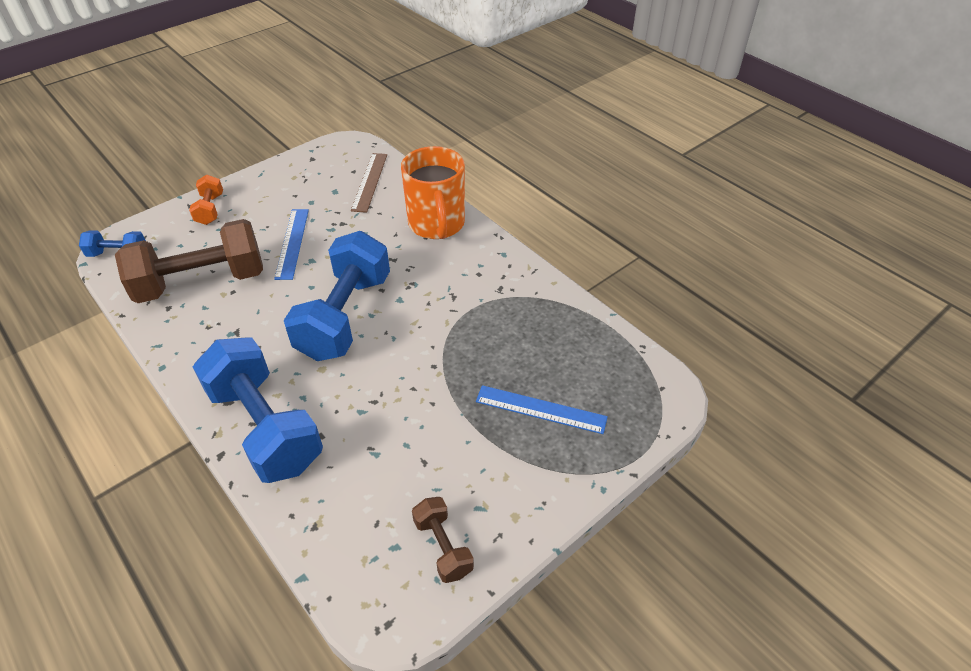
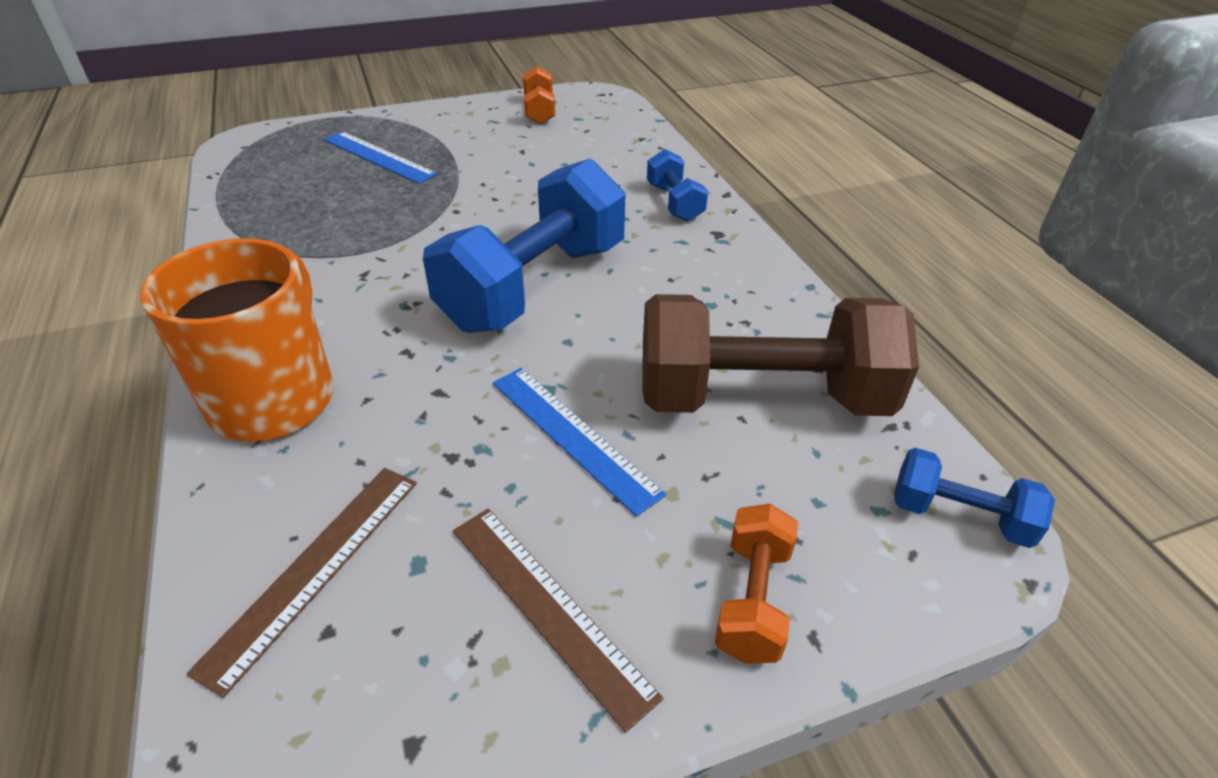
camera: 160 degrees left, 5 degrees down
blue dumbbell [193,337,323,483] -> blue dumbbell [647,149,708,222], size x0.47
blue ruler [274,209,309,280] -> blue ruler turned 60 degrees counterclockwise [493,368,666,517]
brown dumbbell [412,497,474,583] -> orange dumbbell [523,66,555,124]
none -> brown ruler [453,508,663,733]

